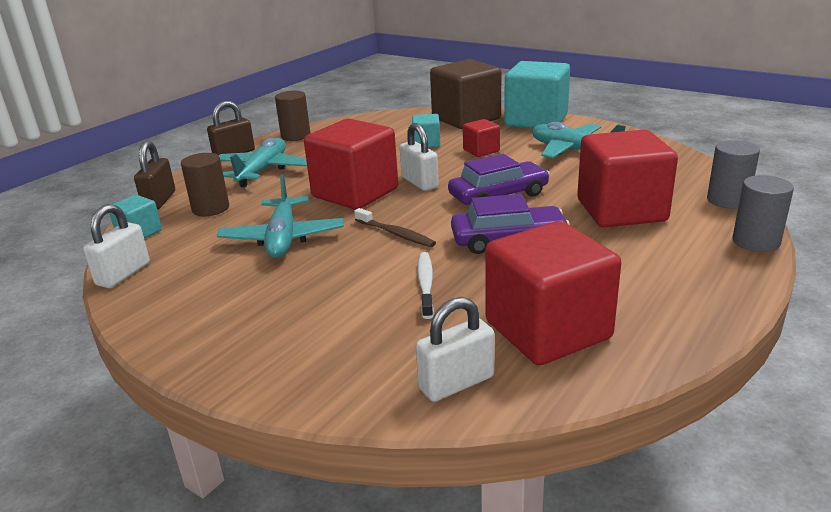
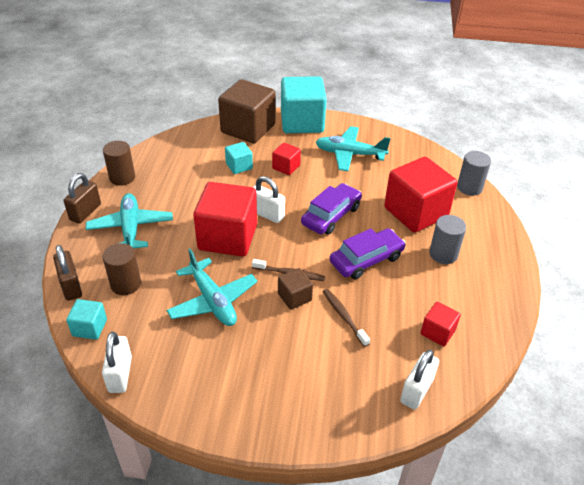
camera: 30 degrees left, 15 degrees up
white toothbrush [417,252,434,319] -> brown toothbrush [323,289,370,347]
red cube [485,221,621,365] -> red cube [421,302,461,346], size x0.48
grey cylinder [733,175,794,252] -> grey cylinder moved to [429,215,466,264]
none -> brown cube [278,268,313,310]

